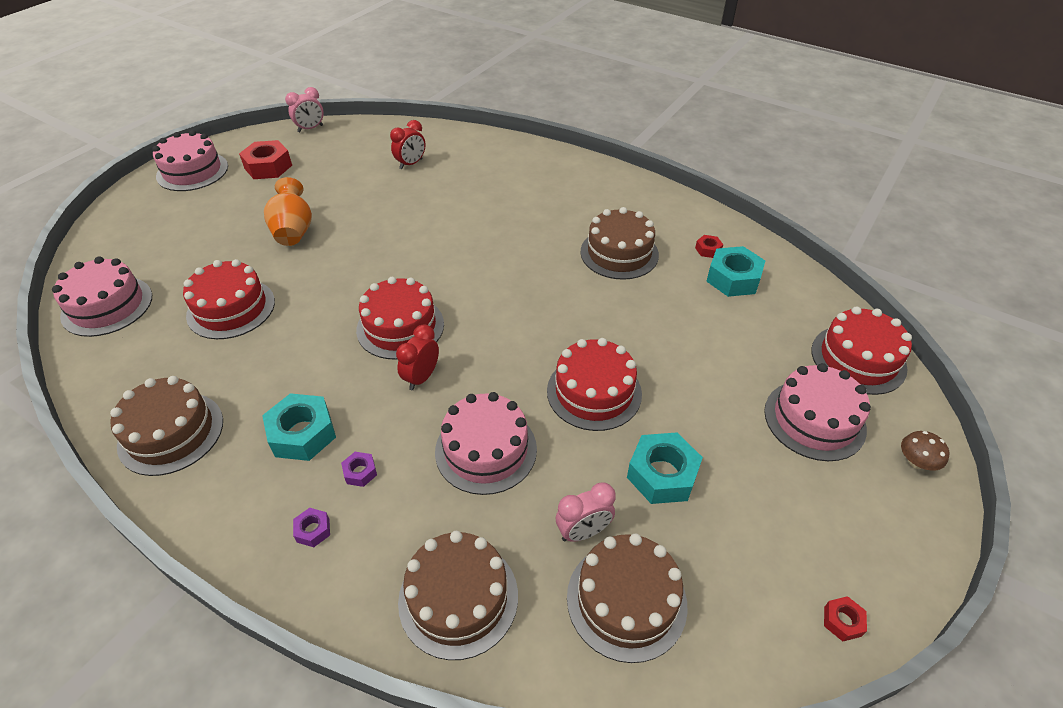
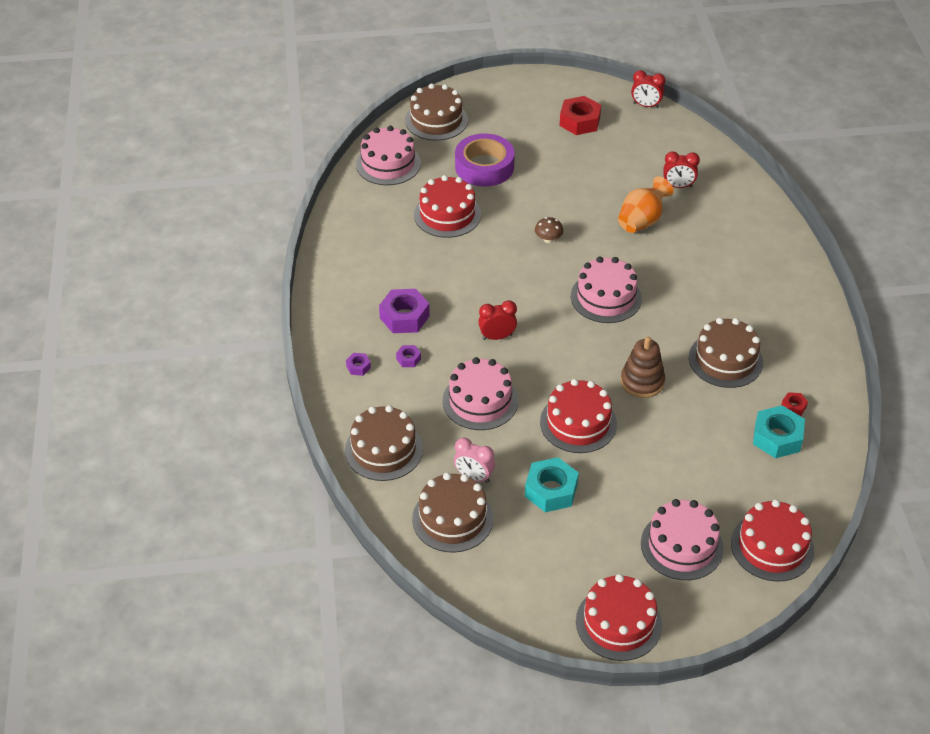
camera: 50 degrees right, 0 degrees up
brown cake [110,376,223,476] -> brown cake moved to [405,83,468,141]
pink cake [152,130,228,191] -> pink cake moved to [571,257,642,323]
turquoise nut [262,393,336,461] -> purple nut [379,289,430,333]
orange vase [264,177,312,246] -> orange vase moved to [618,176,674,233]
pink clock [285,87,324,132] -> red clock [631,70,665,108]
red cake [356,277,444,360] -> red cake moved to [576,574,662,661]
red nut [824,596,867,641] -> none
brown mushroom [901,431,949,471] -> brown mushroom moved to [535,217,563,243]
none -> purple tape [455,133,515,187]
none -> brown stacking toy [621,337,665,398]

